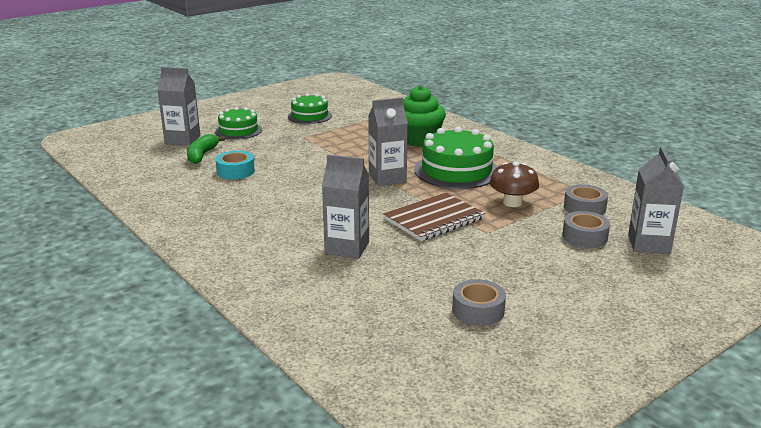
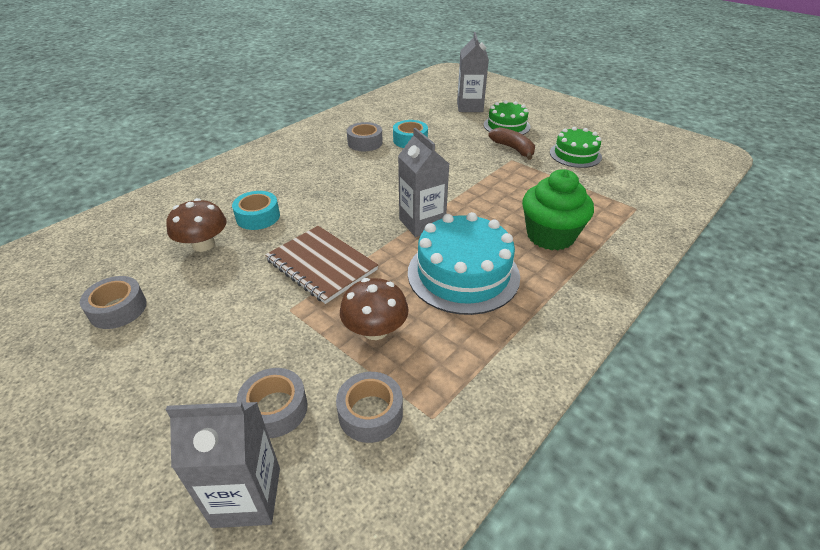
camera: 80 degrees right, 15 degrees up
green banana [187,134,225,164] -> none
grey carton [322,154,369,259] -> turquoise tape [232,191,280,230]
green cake [415,126,498,189] -> turquoise cake [408,212,520,315]
none -> brown mushroom [166,198,227,252]
none -> grey tape [347,122,383,151]
none -> brown banana [488,127,535,160]

